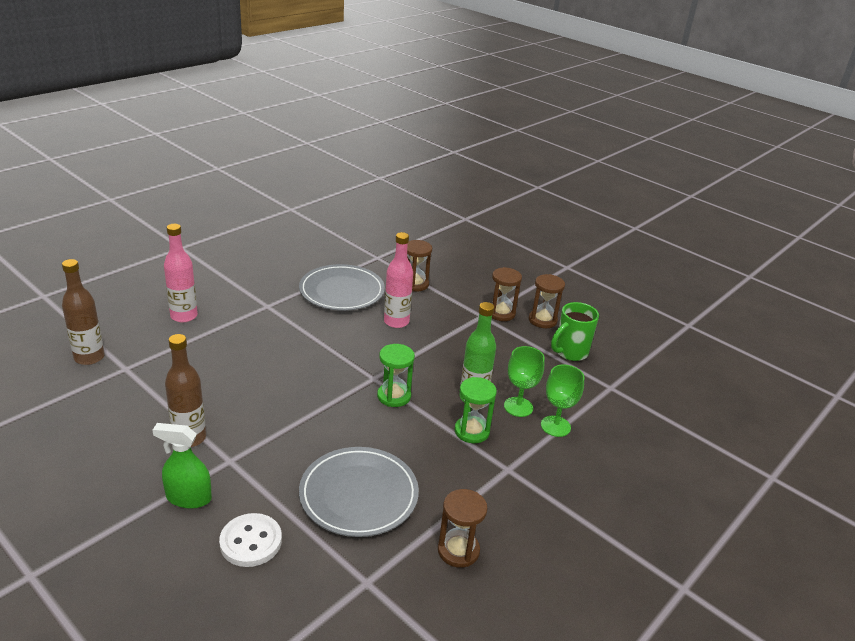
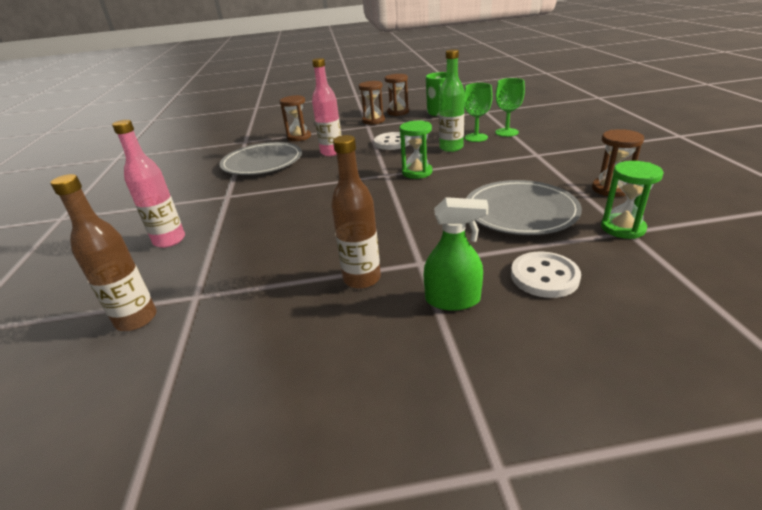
camera: 45 degrees left, 0 degrees up
green spray bottle [153,423,212,509] -> green spray bottle turned 135 degrees counterclockwise [424,197,489,311]
green hourglass [455,377,497,443] -> green hourglass moved to [601,161,664,239]
none -> white button [374,132,410,150]

